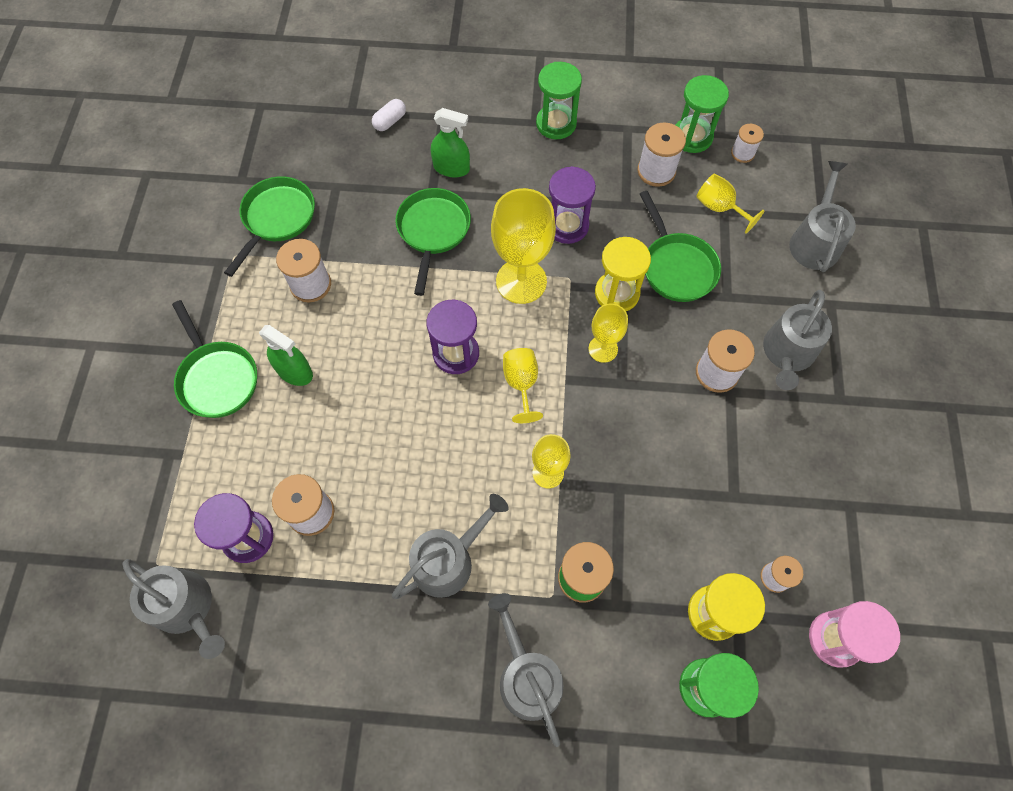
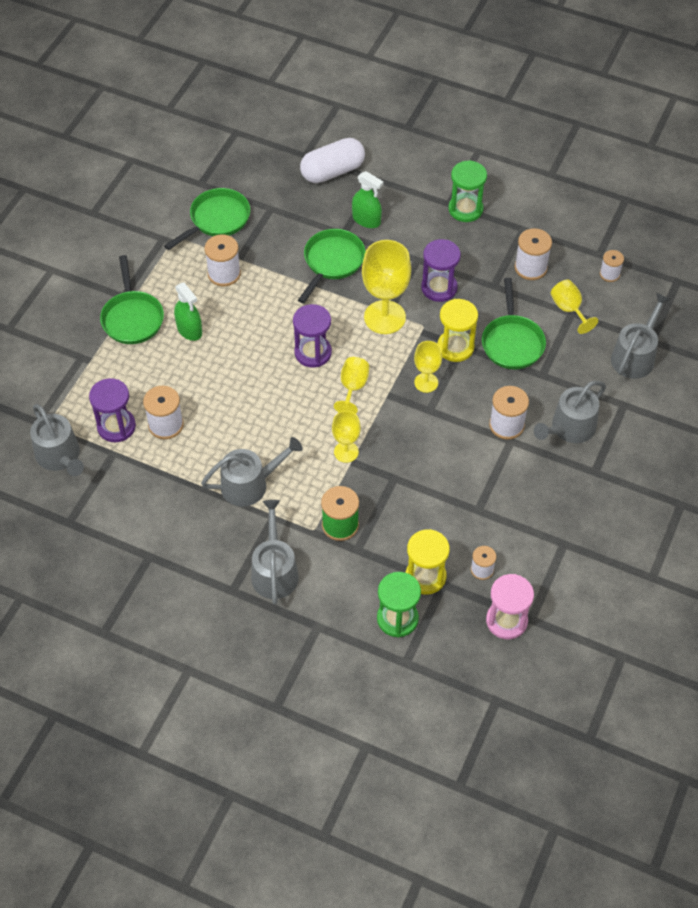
camera: 20 degrees right, 10 degrees down
white capsule [372,99,406,131] -> white capsule [300,138,365,183], size x2.04
green hourglass [676,75,729,153] -> none

